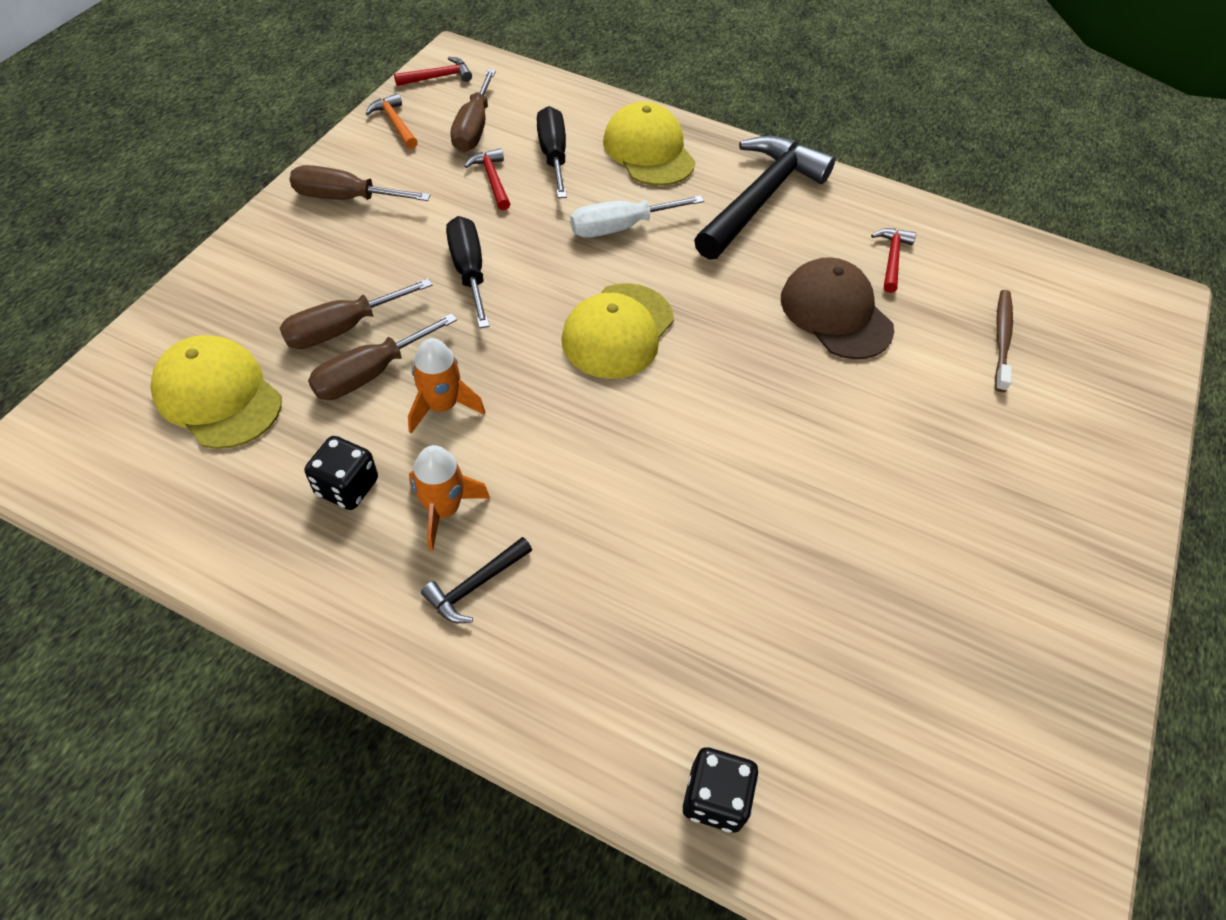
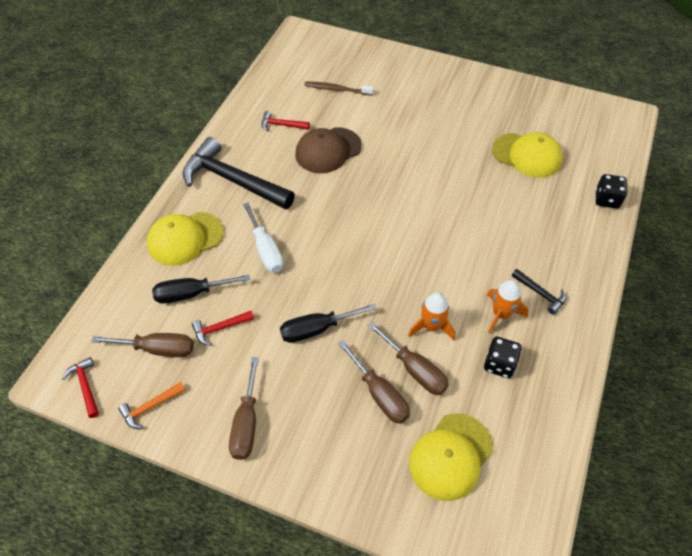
camera: 90 degrees left, 0 degrees up
yellow cap [561,283,674,379] -> yellow cap moved to [492,132,563,178]

